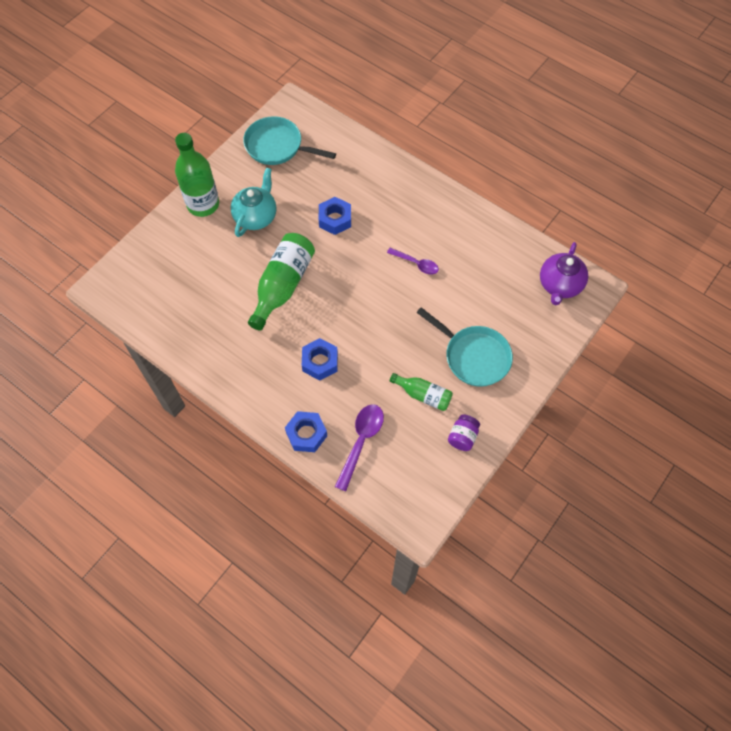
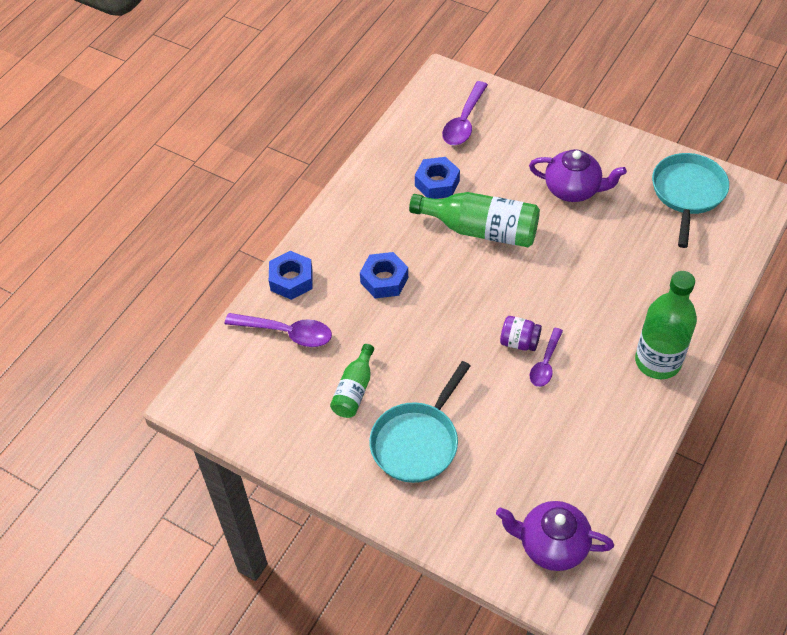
camera: 85 degrees right, 10 degrees down
green bottle [175,133,219,217] -> green bottle moved to [635,271,697,379]
turquoise teapot [231,168,276,237] -> purple teapot [529,149,627,202]
blue nut [319,197,351,235] -> blue nut moved to [415,157,460,199]
purple jar [448,415,480,451] -> purple jar moved to [500,316,542,351]
none -> purple spoon [442,81,488,145]

